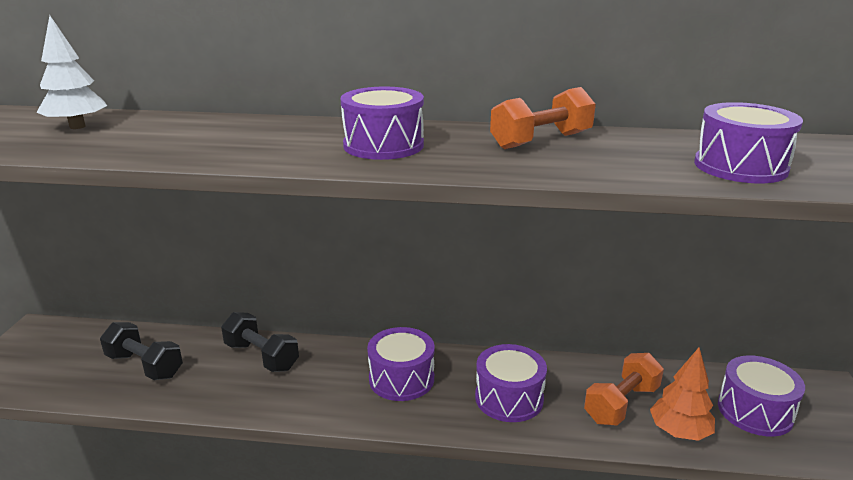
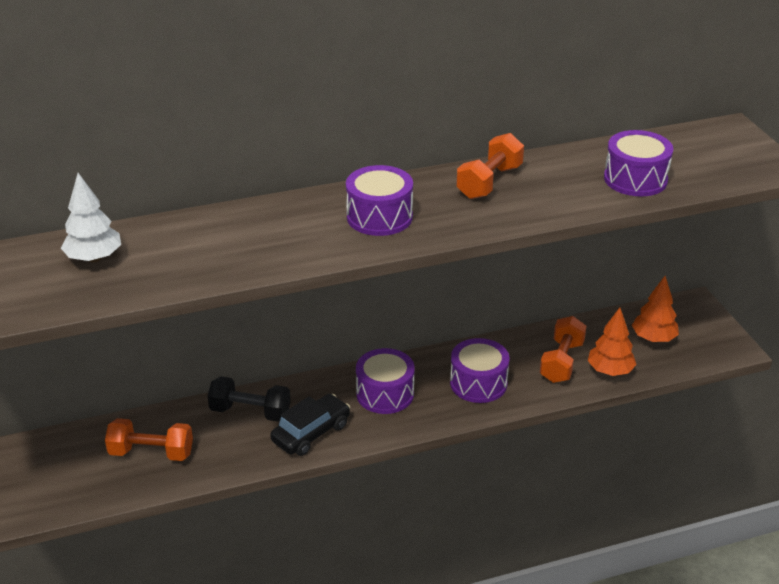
camera: 25 degrees left, 10 degrees up
black dumbbell [100,322,183,380] -> orange dumbbell [105,418,193,461]
purple drum [718,355,805,437] -> orange tree [632,276,679,342]
none -> black car [270,394,350,456]

